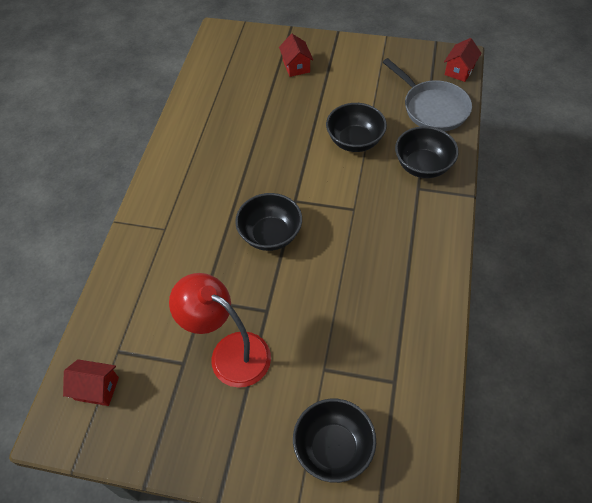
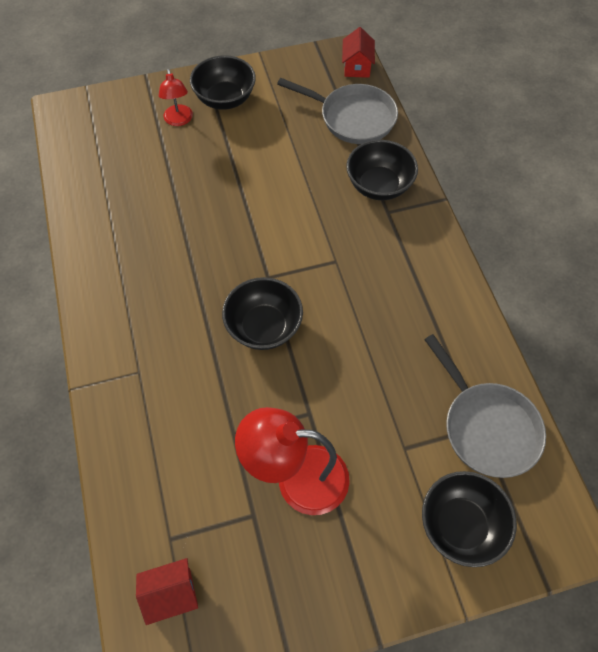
camera: 30 degrees left, 5 degrees up
red house [279,34,313,77] -> red lamp [159,69,193,126]
black bowl [326,103,387,152] -> black bowl moved to [190,55,256,110]
none -> grey pan [424,334,546,478]

